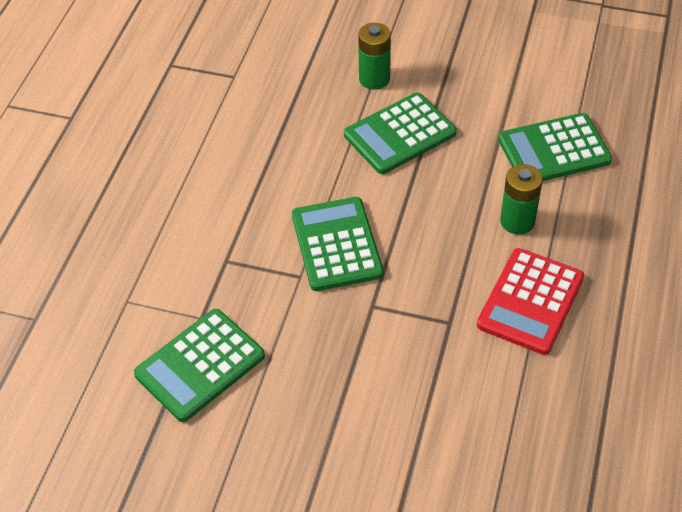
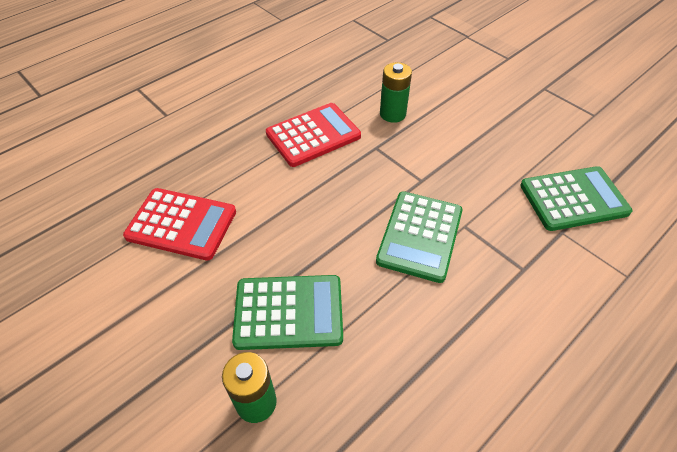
camera: 150 degrees left, 0 degrees up
green calculator [498,113,612,181] -> red calculator [123,188,236,261]
green battery [500,164,543,235] -> green battery moved to [380,62,412,123]

